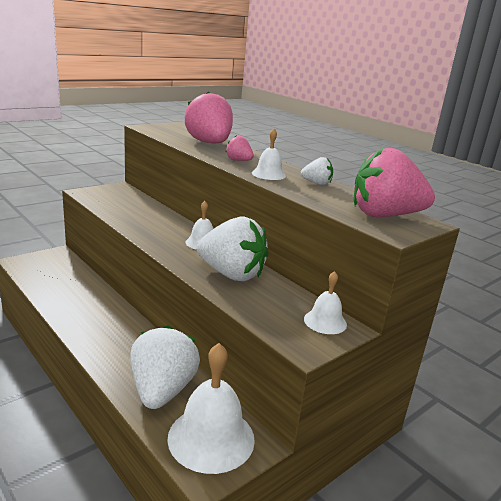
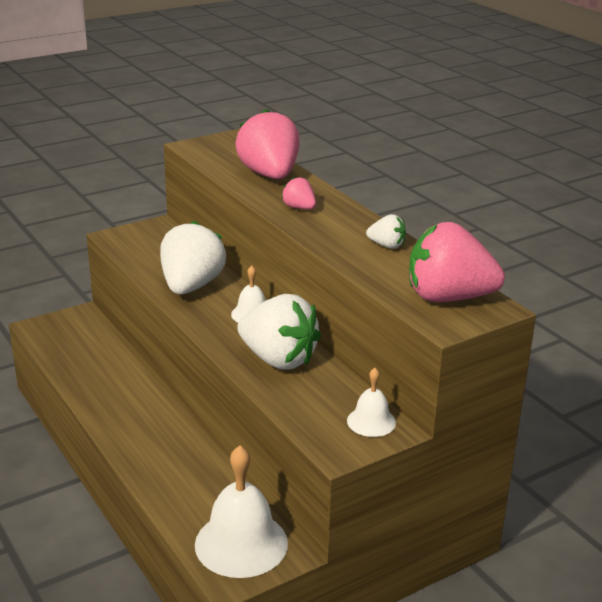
camera: 10 degrees right, 5 degrees up
white strawberry [130,325,200,409] -> white strawberry moved to [160,221,226,294]
white bell [252,129,286,180] -> none

